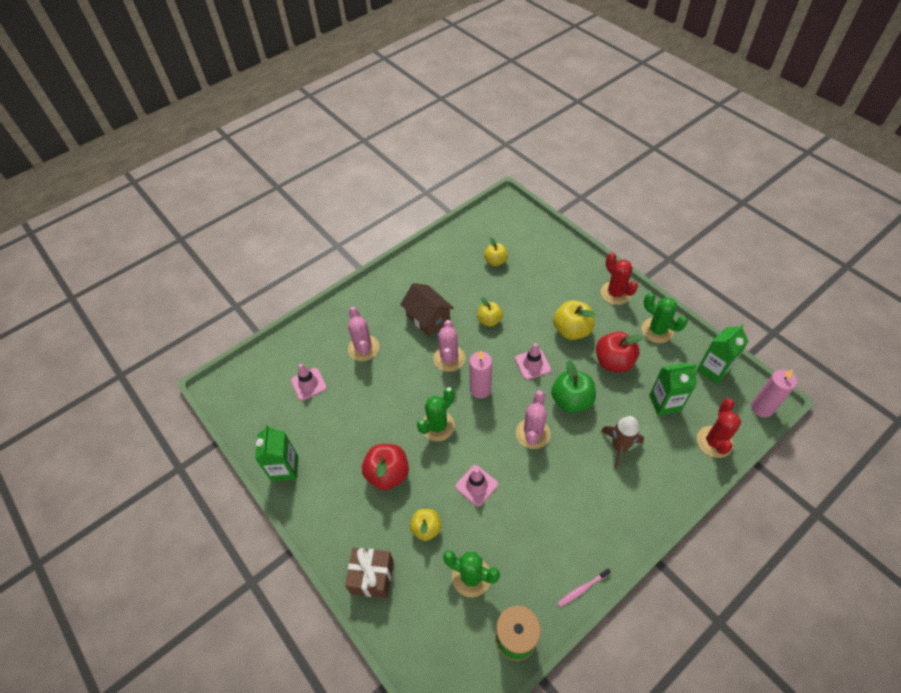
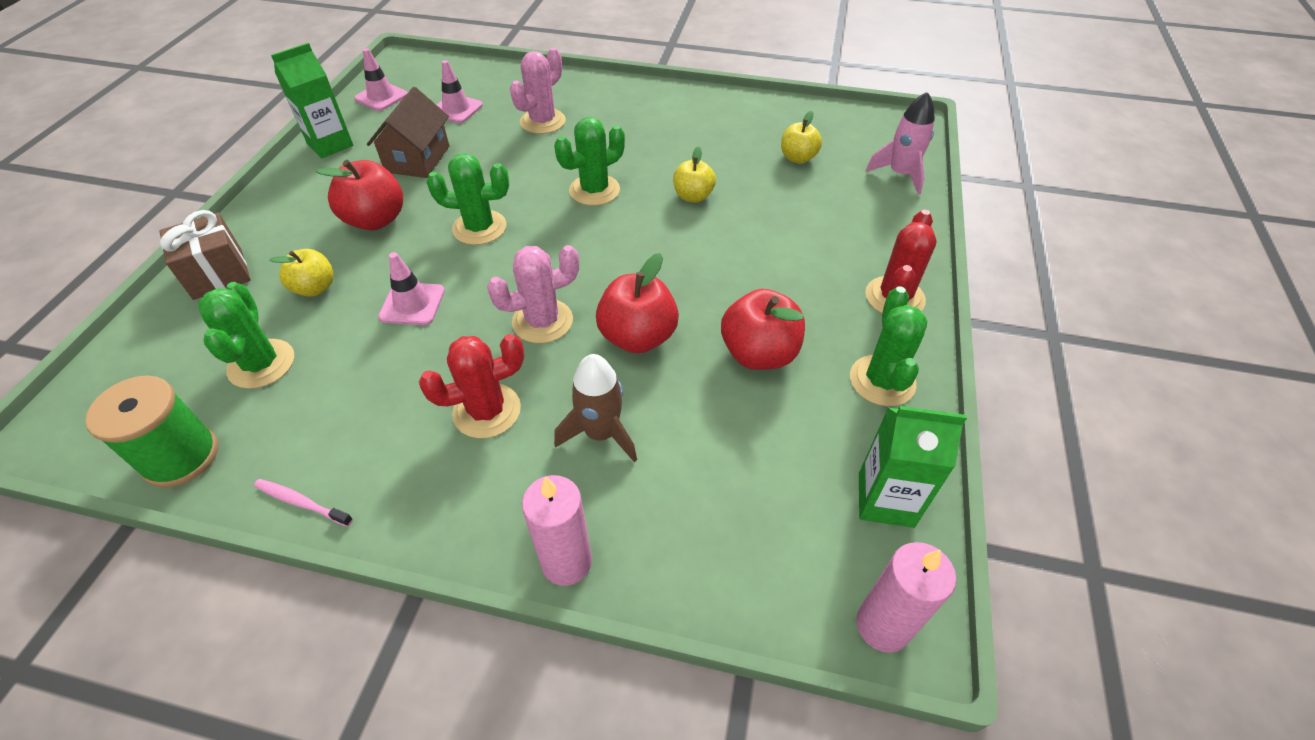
camera: 50 degrees right, 5 degrees down
brown house [400,283,454,337] -> brown house moved to [367,87,449,178]
pink cactus [433,320,465,372] -> green cactus [554,117,625,206]
pink candle [469,351,492,399] -> pink candle moved to [522,475,592,586]
pink traffic cone [515,343,551,380] -> pink traffic cone moved to [354,48,408,111]
green apple [551,360,596,413] -> red apple [596,253,679,353]
yellow apple [553,300,595,340] -> none
green carton [649,363,697,416] -> none
red cactus [697,398,741,458] -> red cactus moved to [419,334,524,438]
none -> pink rocket [866,92,935,195]

